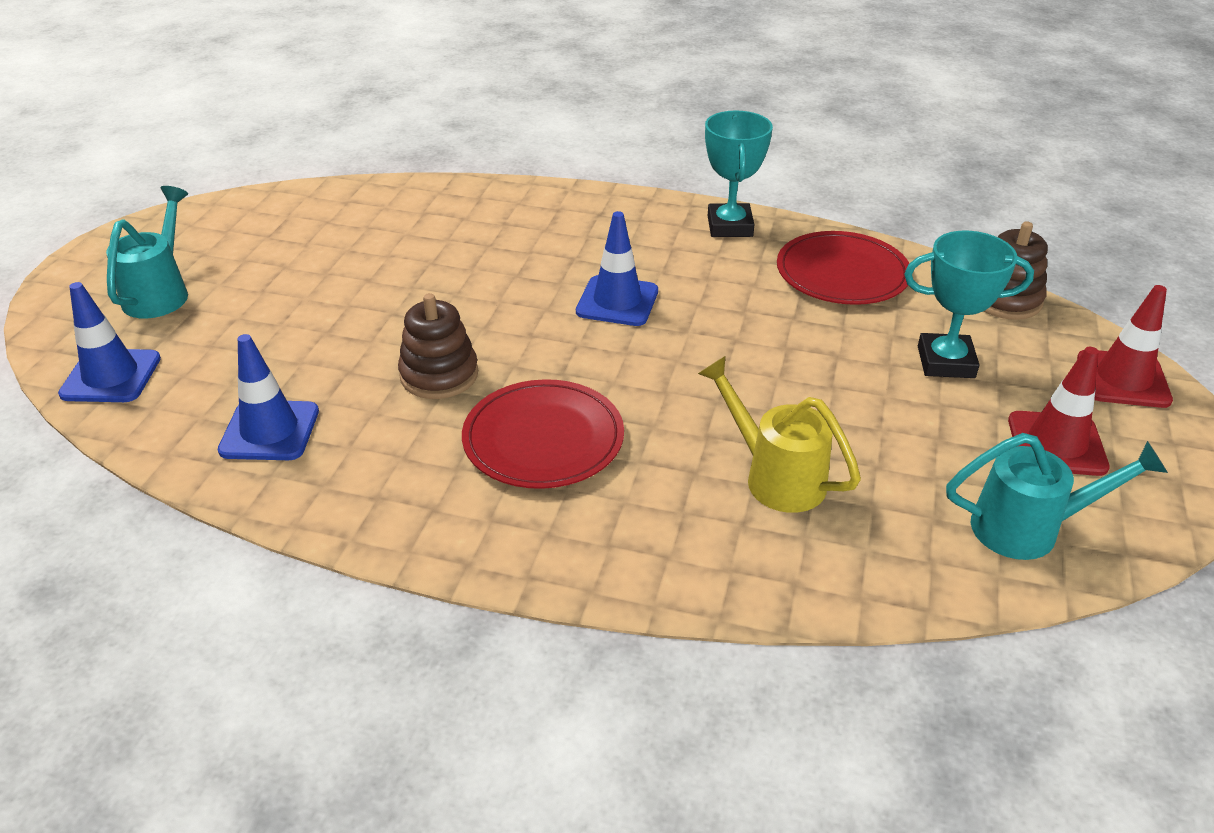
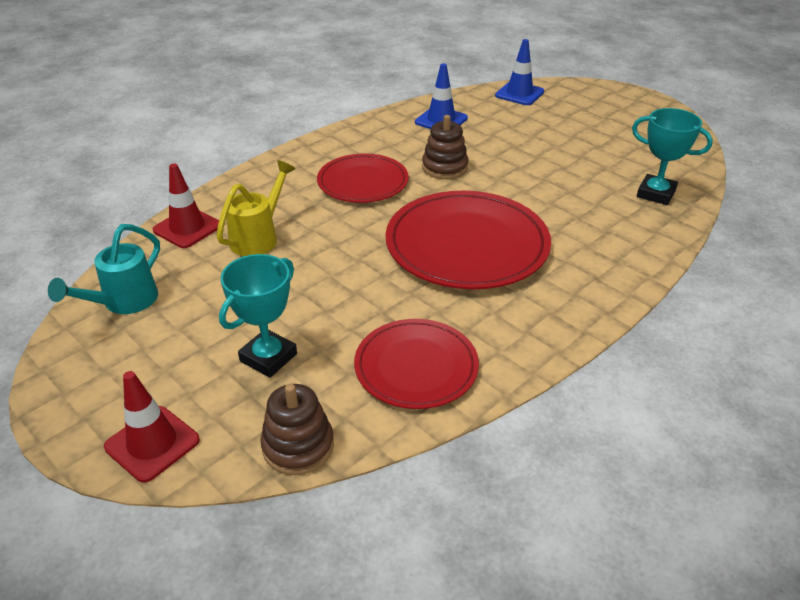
camera: 120 degrees right, 0 degrees up
turquoise watering can [106,186,188,319] -> none
blue traffic cone [576,211,658,326] -> red plate [385,191,551,289]
yellow watering can [698,356,861,513] -> yellow watering can turned 45 degrees counterclockwise [216,160,295,256]
turquoise trophy [705,110,773,237] -> turquoise trophy moved to [632,108,713,205]
red traffic cone [1008,347,1110,476] -> red traffic cone moved to [153,163,219,248]

